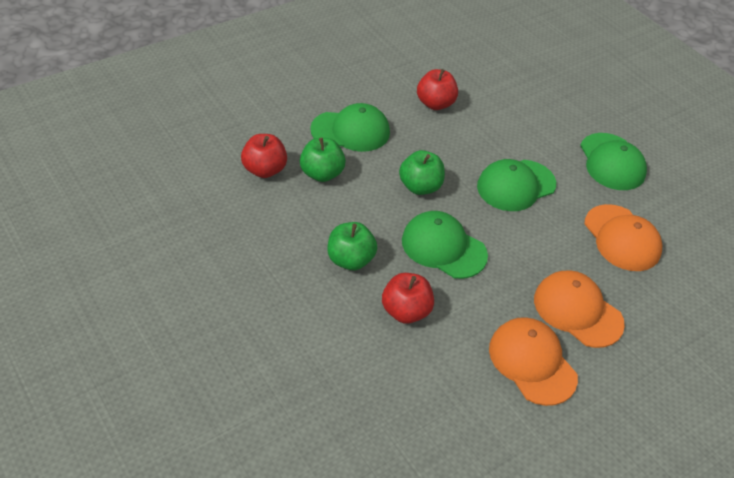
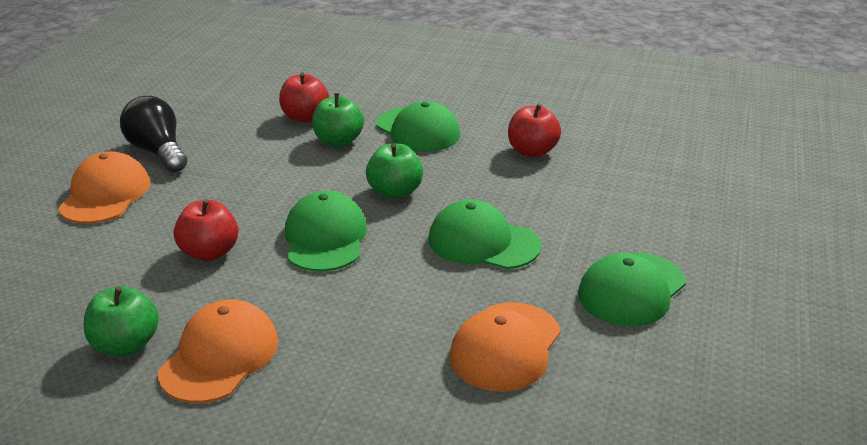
camera: 55 degrees right, 15 degrees down
green apple [327,222,377,270] -> green apple moved to [84,286,159,356]
orange cap [534,271,625,348] -> orange cap moved to [58,151,150,224]
none -> black light bulb [120,96,187,173]

